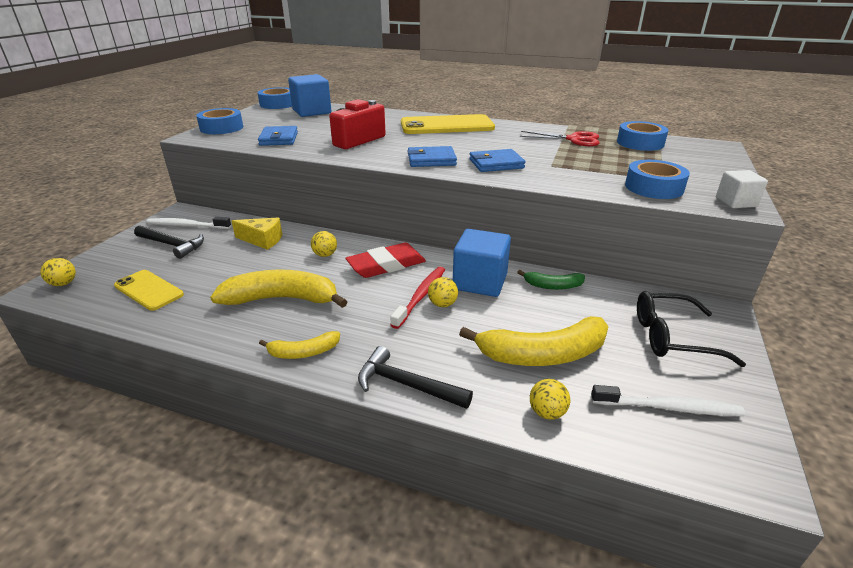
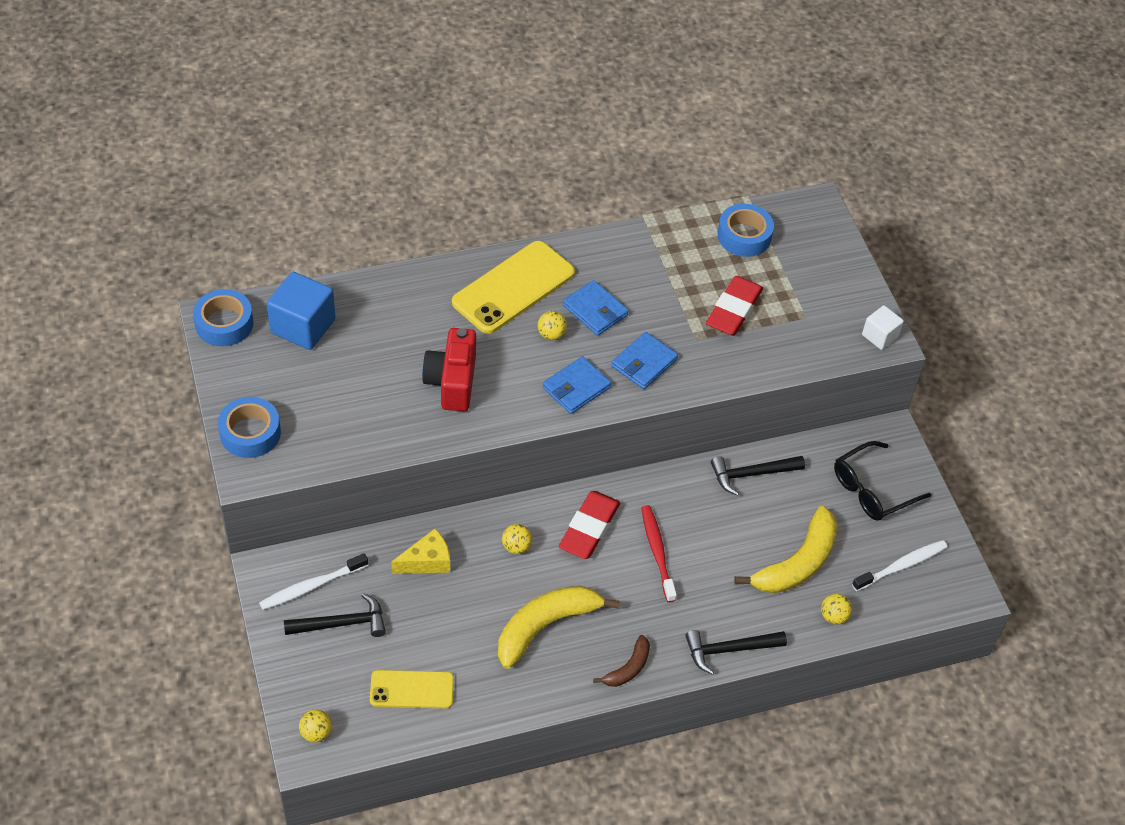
camera: 40 degrees left, 20 degrees up
blue wallet [258,126,298,146] -> blue wallet moved to [563,280,629,336]
yellow banana [259,331,340,359] -> brown banana [593,635,650,687]
yellow ball [428,277,458,307] -> yellow ball moved to [538,311,567,340]
blue cube [453,229,511,297] -> none
green banana [517,270,585,290] -> black hammer [711,456,805,496]
red scissors [520,131,600,146] -> none
blue tape [625,160,690,199] -> none
none -> red eraser [706,276,763,336]

